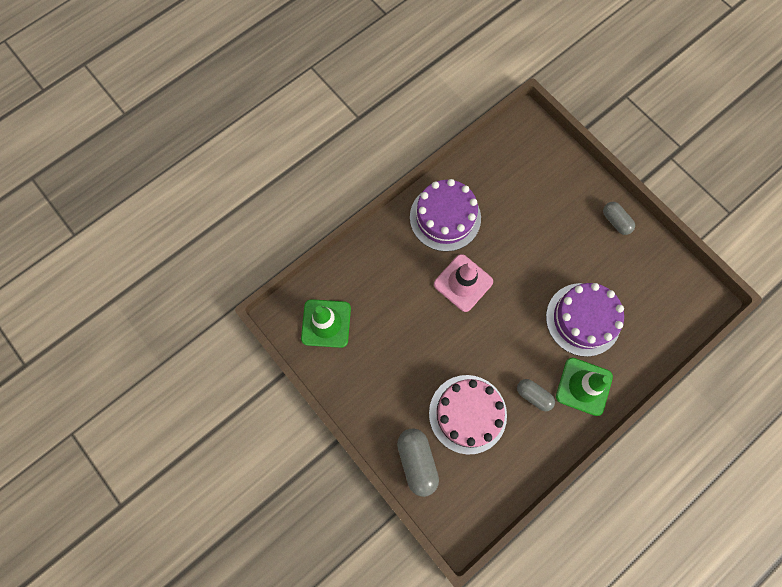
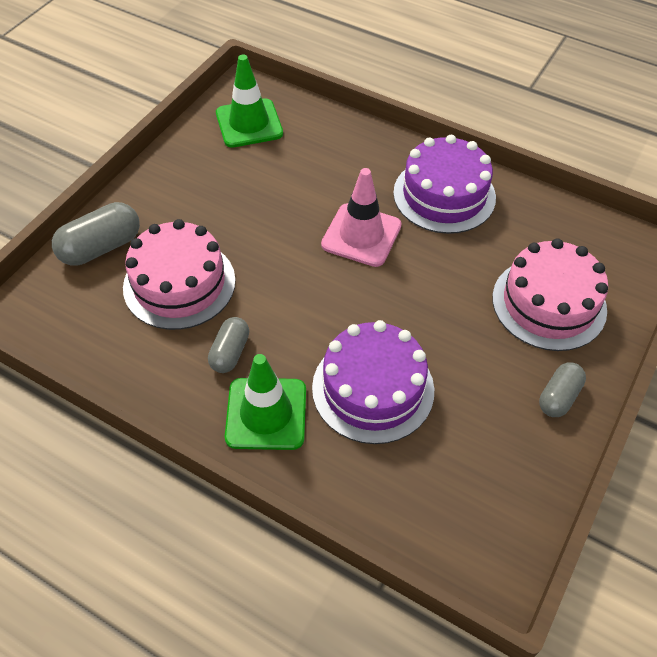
camera: 70 degrees right, 20 degrees down
none -> pink cake [492,238,608,351]

